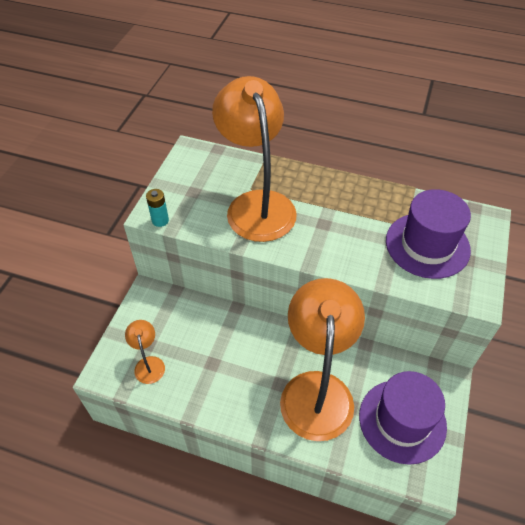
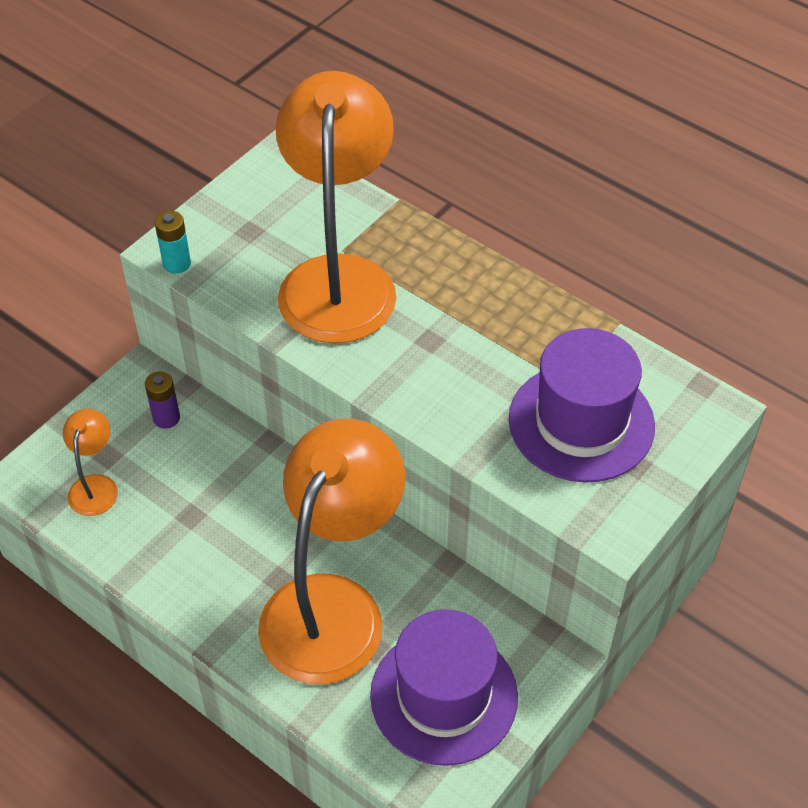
camera: 20 degrees right, 0 degrees up
none -> purple battery [145,371,180,429]

